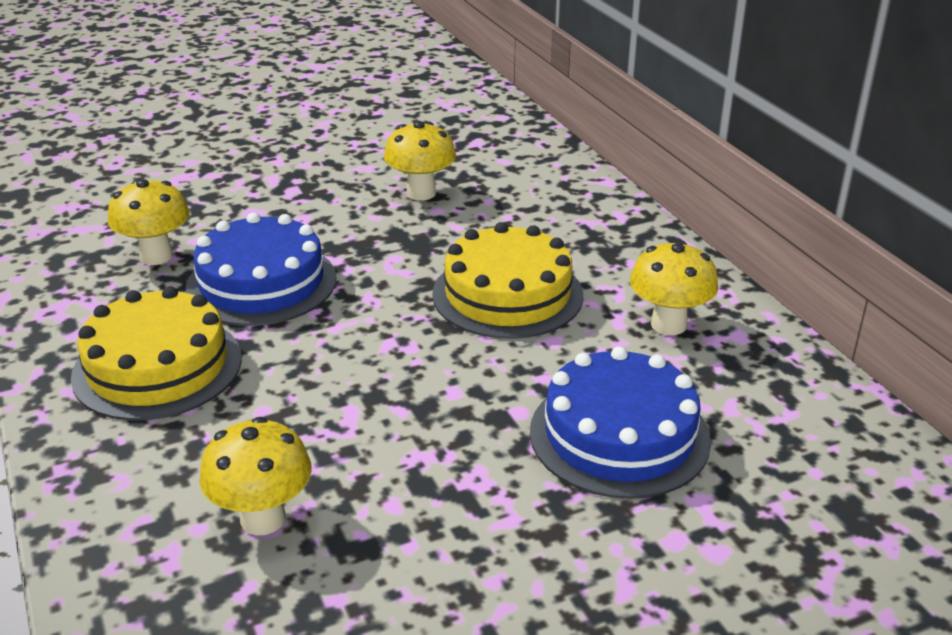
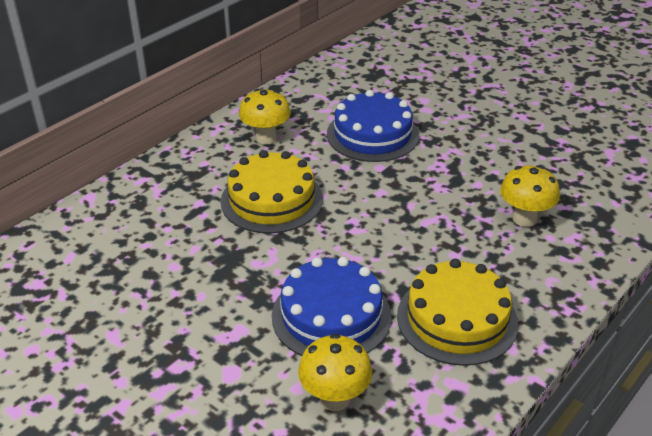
camera: 115 degrees left, 5 degrees up
yellow mushroom [384,121,456,201] -> none

